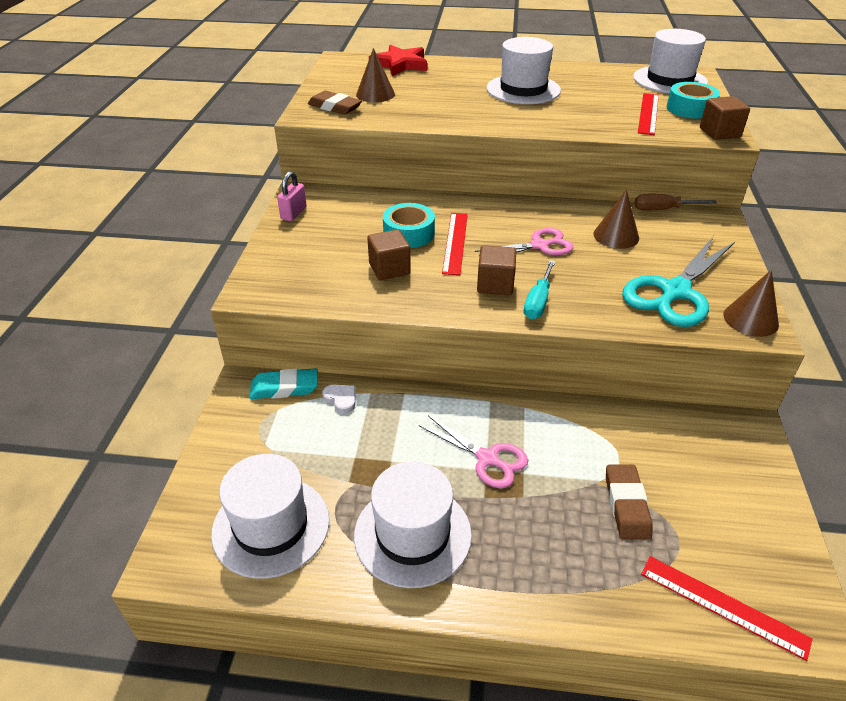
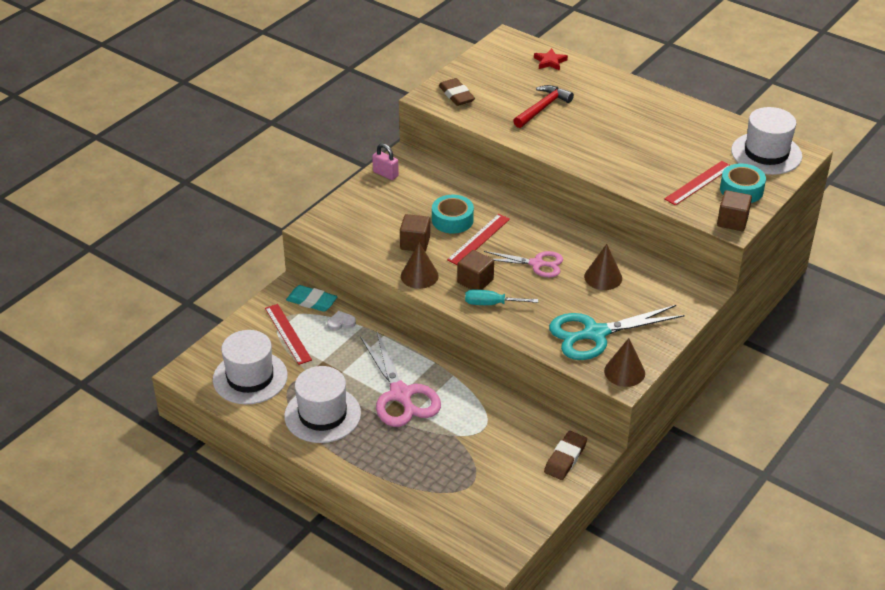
camera: 30 degrees right, 0 degrees up
pink padlock [277,171,307,221] -> pink padlock turned 75 degrees clockwise [372,143,399,180]
white heart [322,384,356,413] -> white heart turned 90 degrees counterclockwise [327,311,356,331]
brown cone [356,48,395,102] -> brown cone moved to [401,243,439,289]
red star [369,45,427,76] -> red star [534,48,568,71], size x0.61
pink scissors [419,415,528,488] -> pink scissors [360,330,441,427], size x1.62
white hat [486,37,561,104] -> none
turquoise screwdriver [524,260,555,319] -> turquoise screwdriver turned 45 degrees clockwise [465,289,538,305]
brown eraser [606,465,653,540] -> brown eraser moved to [544,431,587,480]
brown screwdriver [635,194,717,210] -> none
red ruler [641,556,813,661] -> red ruler moved to [265,304,312,365]
none -> red hammer [513,85,574,128]

